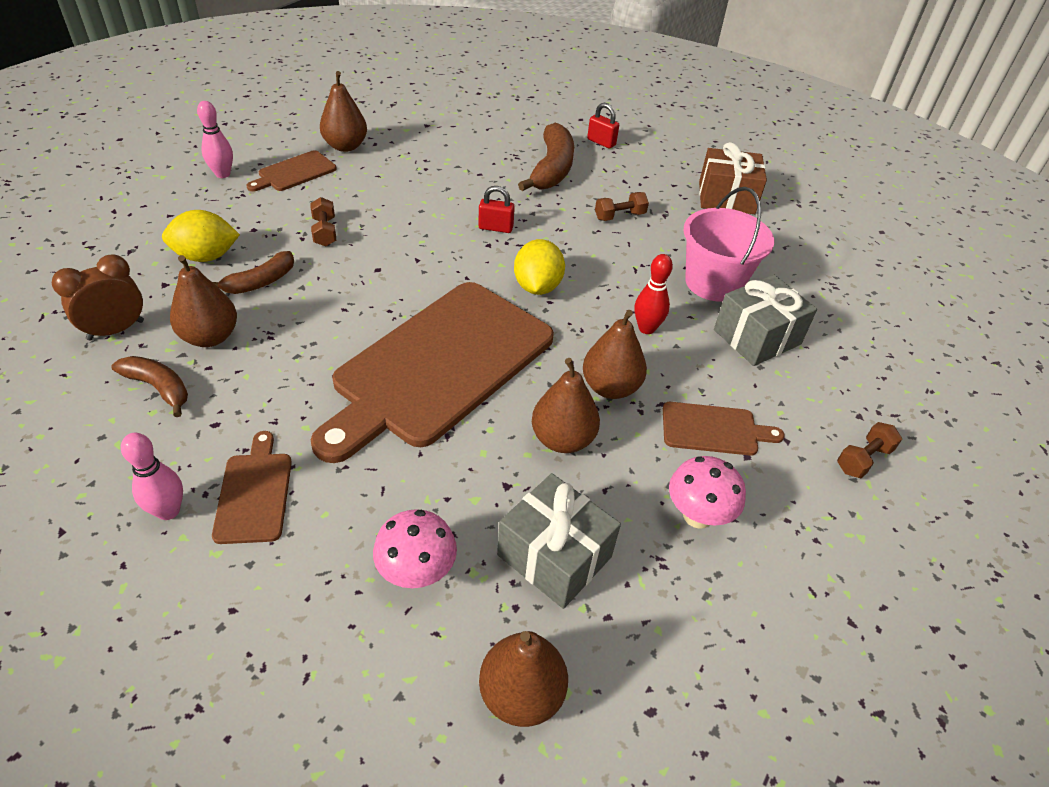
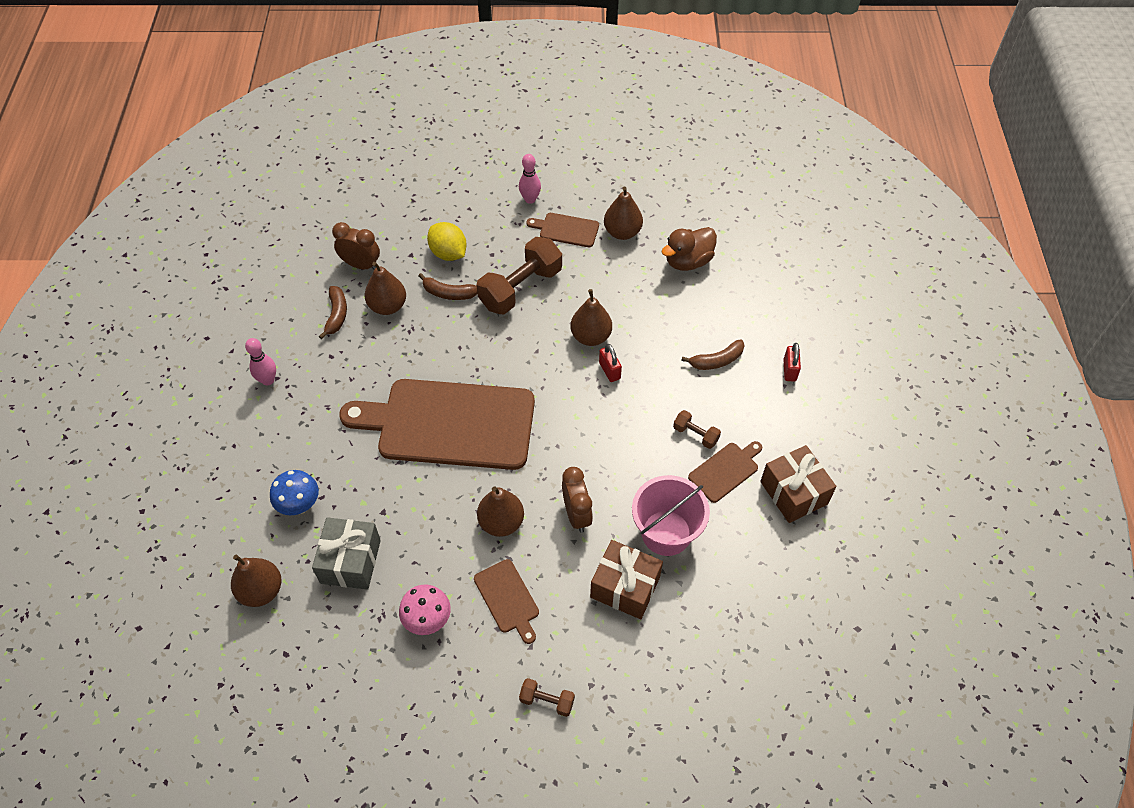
camera: 60 degrees right, 10 degrees up
brown cutting board [212,431,292,544] -> brown cutting board moved to [688,441,762,503]
brown dumbbell [310,197,336,247] -> brown dumbbell [476,237,562,314], size x2.14
pink mushroom [373,509,457,588] -> blue mushroom [270,470,319,515]
yellow lemon [514,239,565,295] -> none
brown banana [518,122,574,191] -> brown banana [681,339,745,370], size x0.61
brown pear [532,358,600,453] -> brown pear moved to [570,289,612,346]
red bowling pin [635,254,673,334] -> brown clock [562,467,593,533]
grey gift [714,275,817,366] -> brown gift [590,540,663,619]
none -> brown duck [661,227,717,271]

